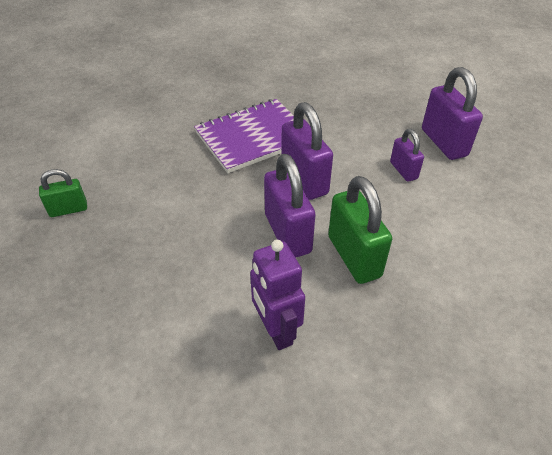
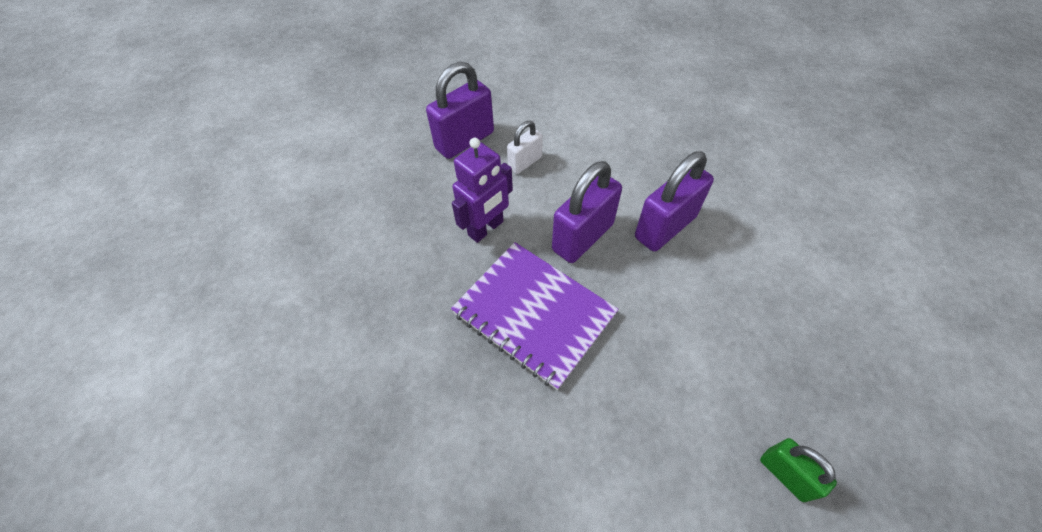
camera: 110 degrees left, 10 degrees up
purple robot [250,240,305,350] -> purple robot moved to [452,138,513,243]
green padlock [328,176,392,284] -> none
purple padlock [390,129,424,182] -> white padlock [507,121,543,174]

